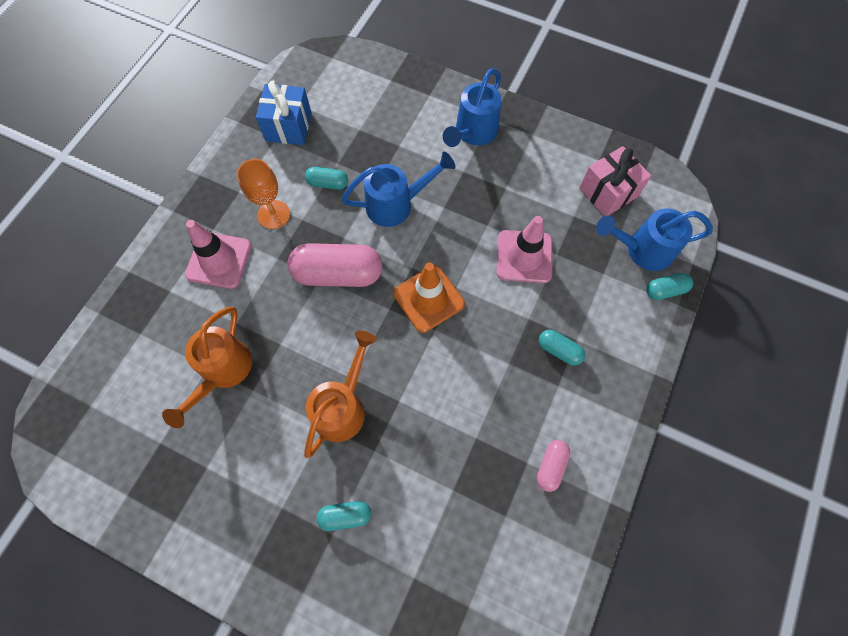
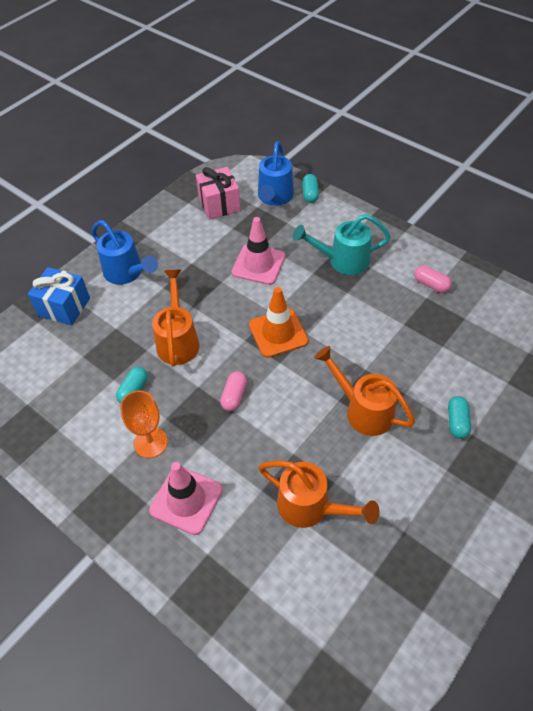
camera: 75 degrees left, 15 degrees down
blue gift [256,80,312,145] -> blue gift moved to [28,267,90,326]
pink capsule [288,243,382,287] -> pink capsule [220,371,247,411], size x0.50
blue watering can [341,152,456,227] -> orange watering can [152,270,200,366]
turquoise capsule [539,330,585,366] -> turquoise watering can [293,214,391,275]

